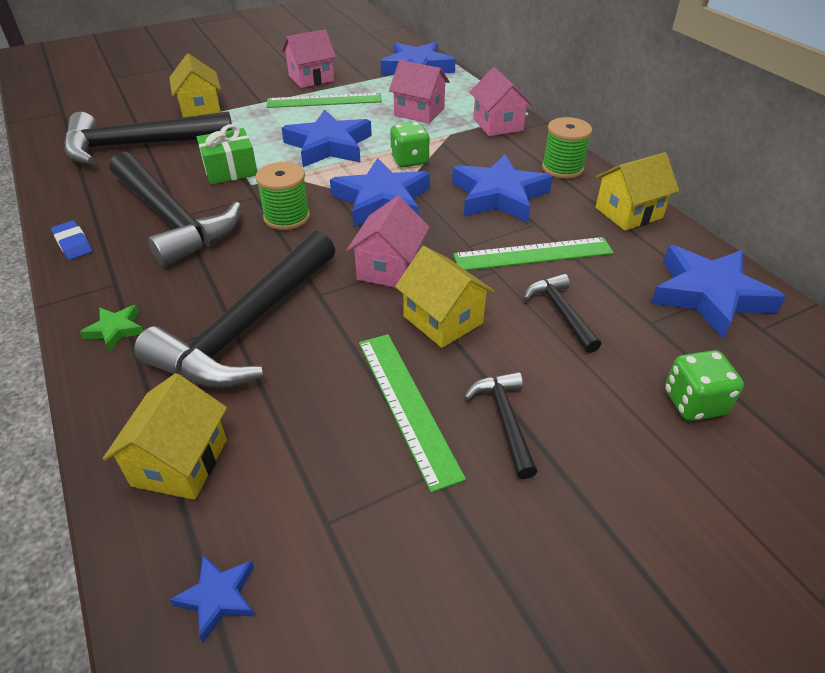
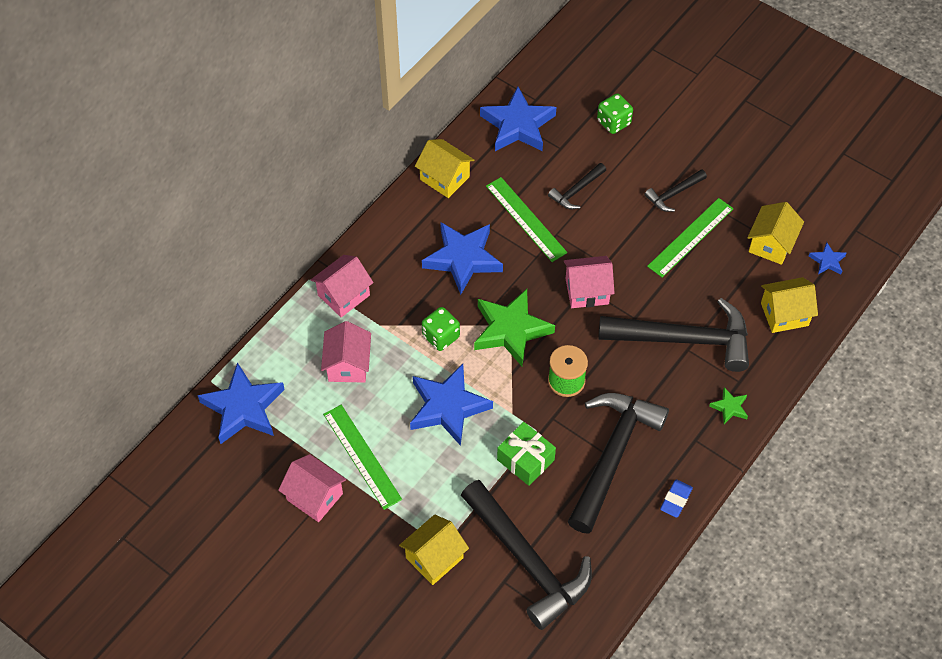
camera: 115 degrees left, 15 degrees up
blue star [330,158,430,227] -> green star [474,289,555,366]
yellow house [395,246,495,348] -> yellow house moved to [747,202,804,265]
green spool [542,117,592,179] -> none

